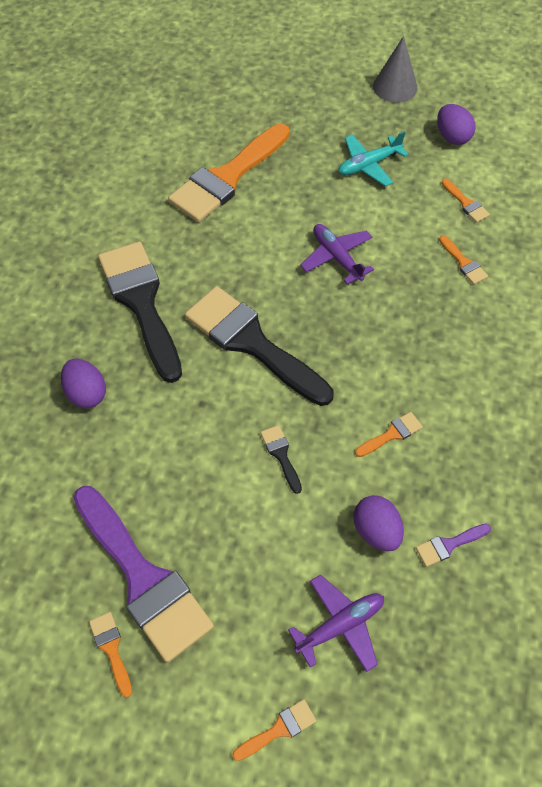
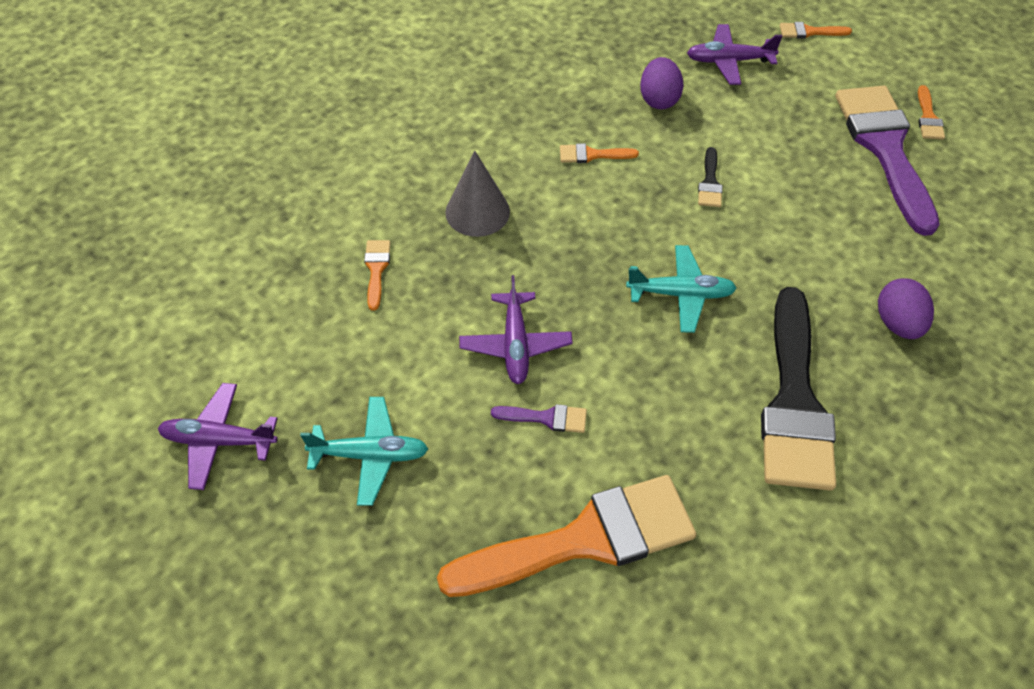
camera: 150 degrees left, 5 degrees down
black brush [185,286,334,406] -> turquoise plane [626,245,737,333]
grey cone [373,36,418,103] -> grey cone moved to [445,150,510,237]
purple brush [416,524,491,567] -> purple brush moved to [491,404,587,433]
purple egg [437,104,476,145] -> purple plane [157,383,278,490]
orange brush [441,179,490,223] -> none

